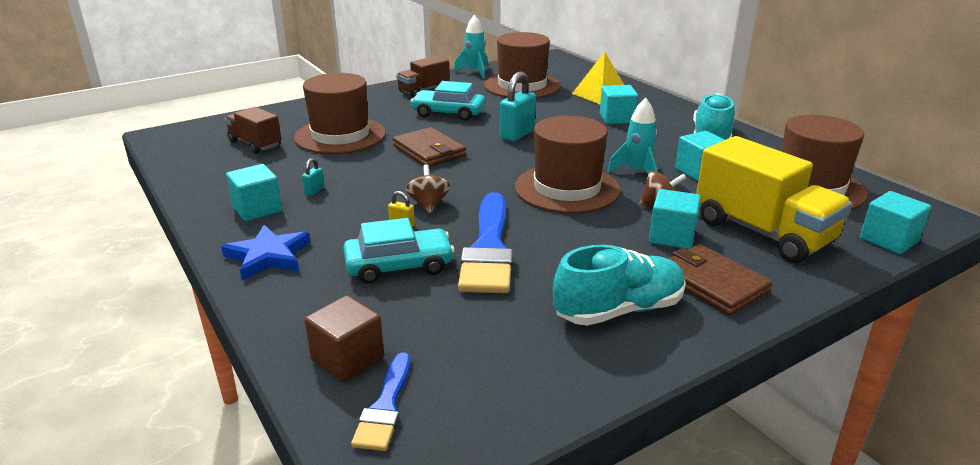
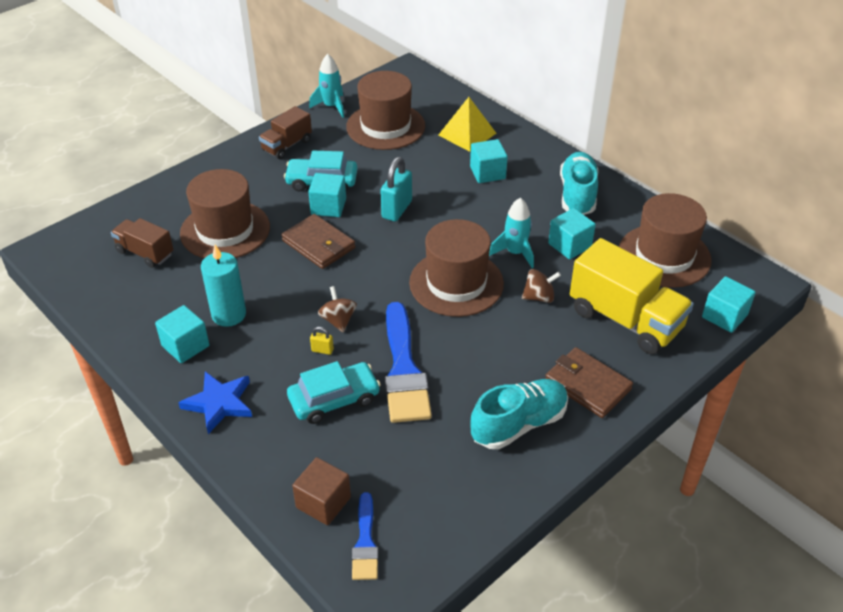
camera: 10 degrees left, 15 degrees up
turquoise padlock [302,158,324,196] -> turquoise candle [201,245,246,327]
turquoise cube [649,189,701,249] -> turquoise cube moved to [308,173,346,217]

